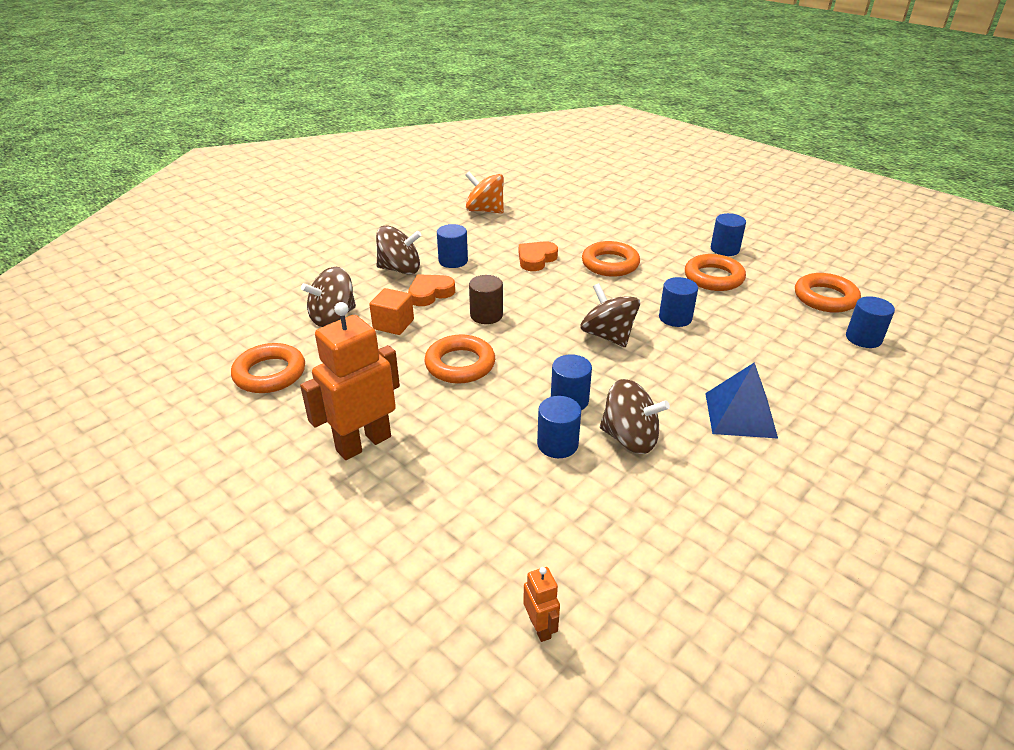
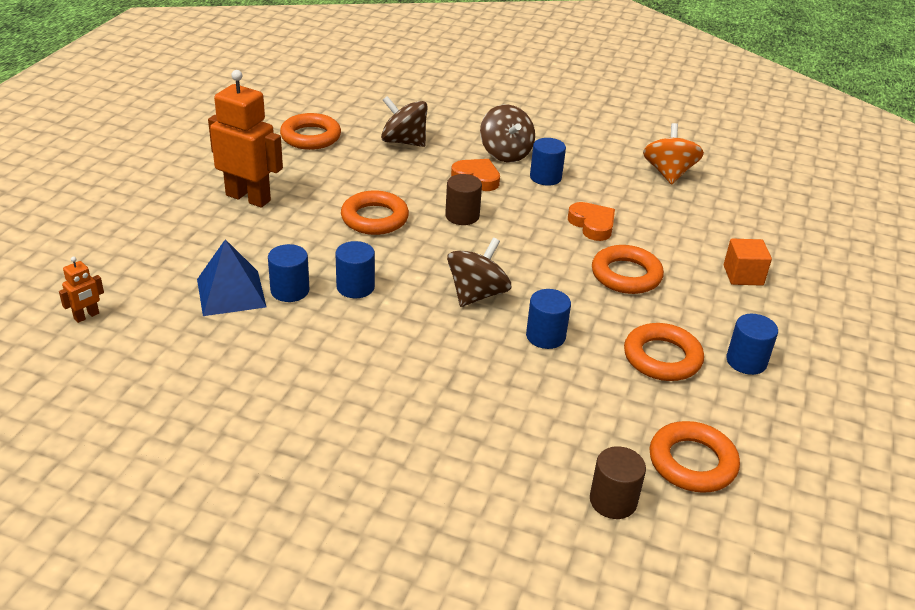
camera: 65 degrees right, 0 degrees up
orange cube [369,288,414,335] -> orange cube moved to [724,239,772,286]
orange heart [519,241,558,271] -> orange heart turned 45 degrees clockwise [568,202,615,241]
brown spinning top [600,379,670,454] -> none
blue pyramid [705,362,778,439] -> blue pyramid moved to [197,239,266,316]
blue cylinder [846,296,895,348] -> brown cylinder [590,446,646,519]

